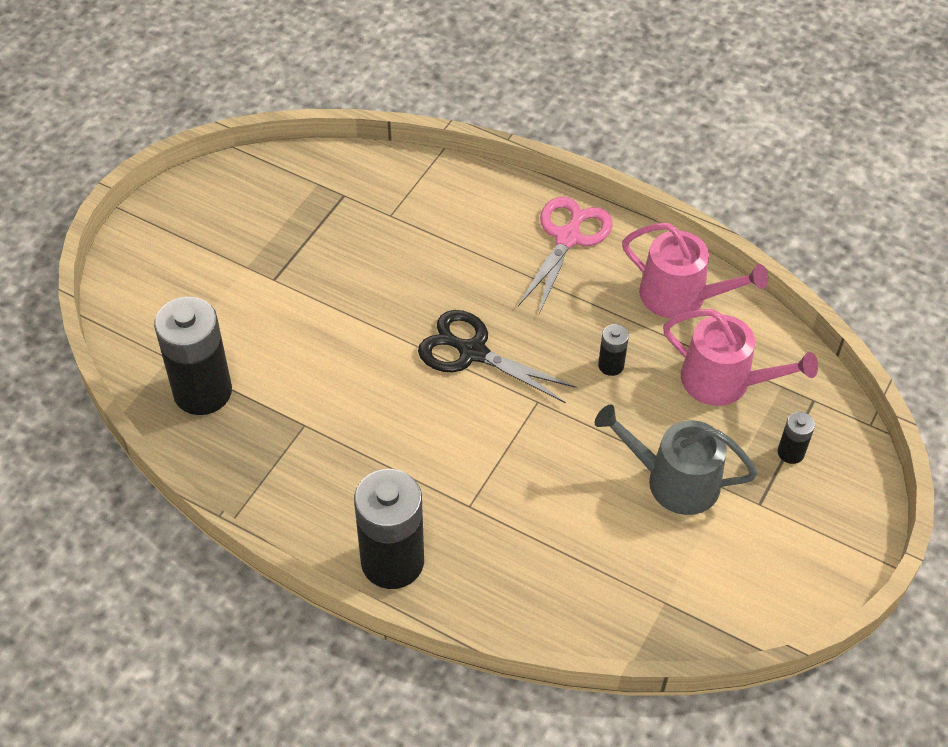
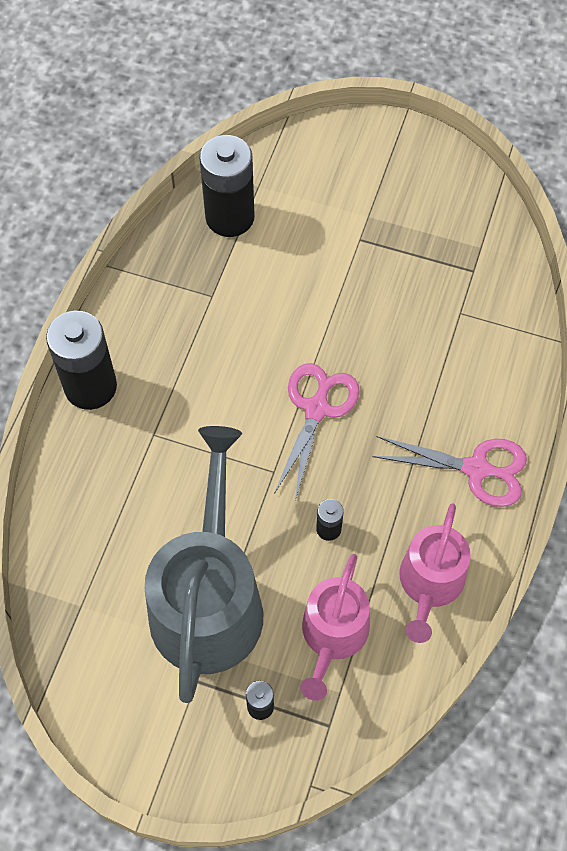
camera: 80 degrees right, 10 degrees up
black scissors [418,310,576,403] -> pink scissors [274,363,359,500]
grey watering can [595,405,757,515] -> grey watering can [145,426,263,703], size x1.70

